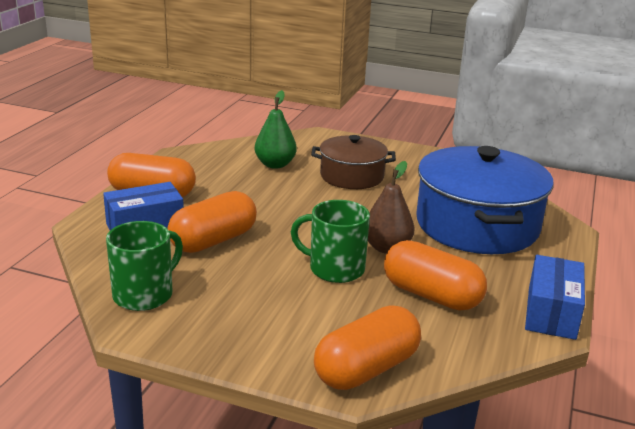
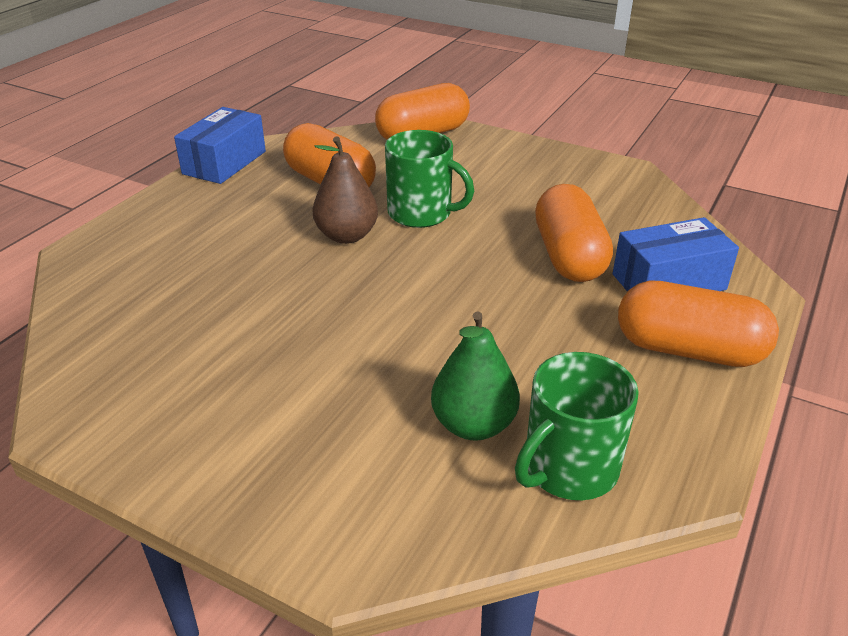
camera: 170 degrees left, 10 degrees up
green mug [106,221,183,311] -> green mug moved to [515,352,639,500]
orange capsule [168,191,257,253] -> orange capsule turned 60 degrees counterclockwise [535,184,613,282]
brown pot [311,135,396,189] -> none
blue pot [416,146,554,254] -> none

